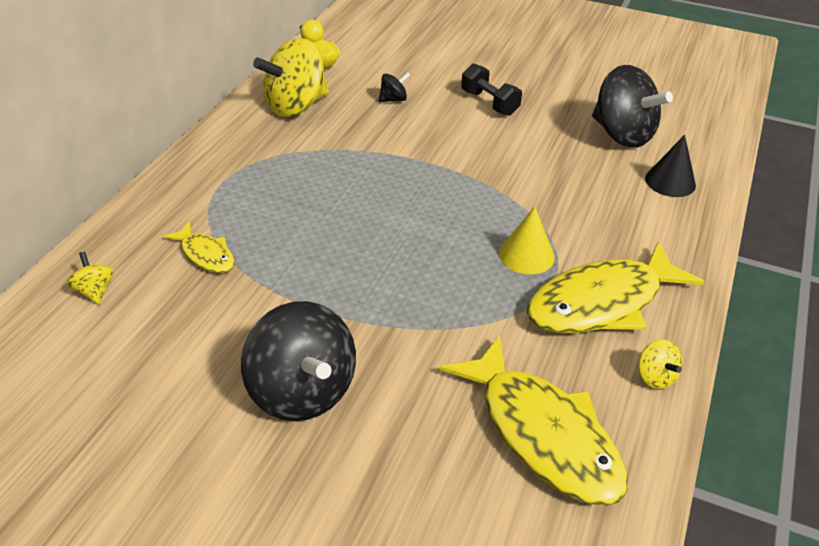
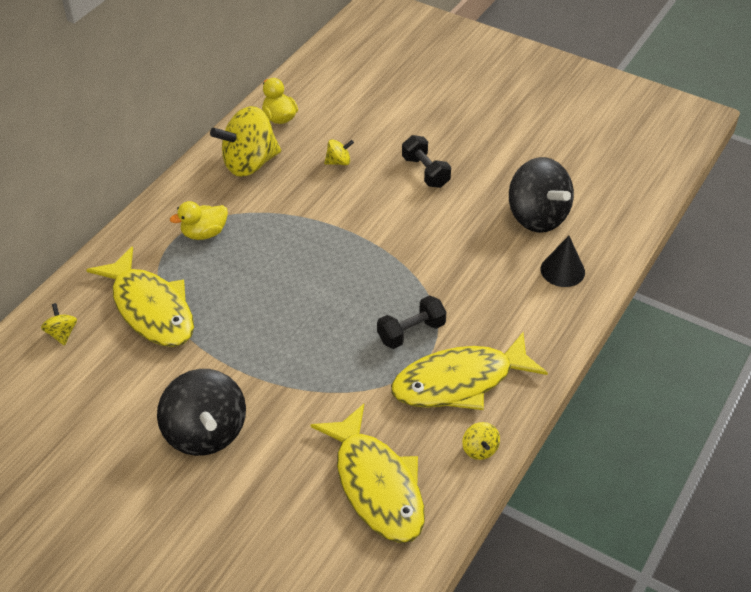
camera: 10 degrees right, 5 degrees up
yellow fish [163,222,235,273] -> yellow fish [86,246,194,347], size x2.03
black spinning top [379,72,410,102] -> yellow spinning top [324,139,354,165]
yellow cone [499,206,555,274] -> black dumbbell [377,296,446,349]
none -> yellow duck [170,201,228,240]

